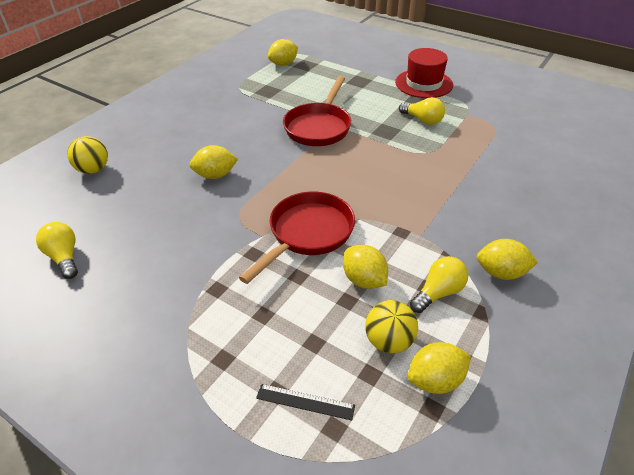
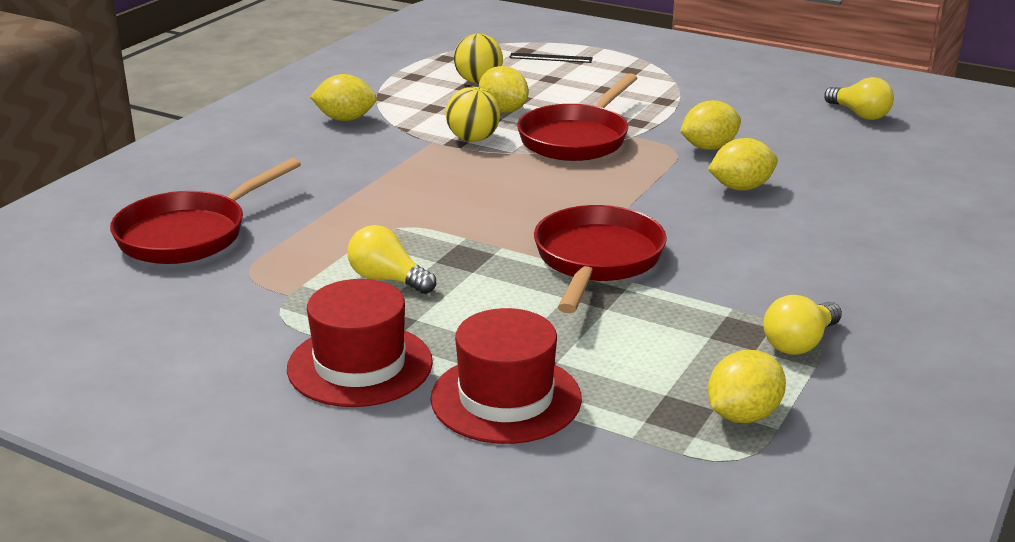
camera: 175 degrees right, 15 degrees down
yellow ball [67,136,108,174] -> yellow ball moved to [446,87,500,142]
yellow lemon [408,342,471,394] -> yellow lemon moved to [680,100,741,150]
yellow light bulb [410,256,468,313] -> yellow light bulb moved to [763,295,842,355]
none -> red pan [110,158,301,264]
none -> red hat [431,308,582,444]

